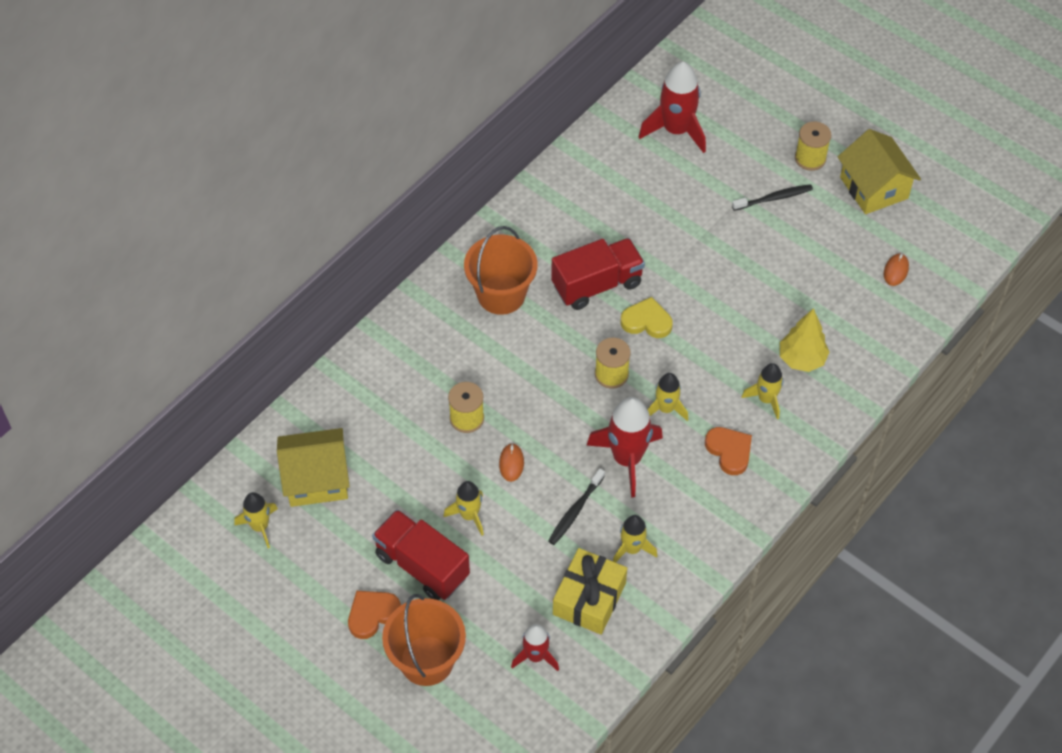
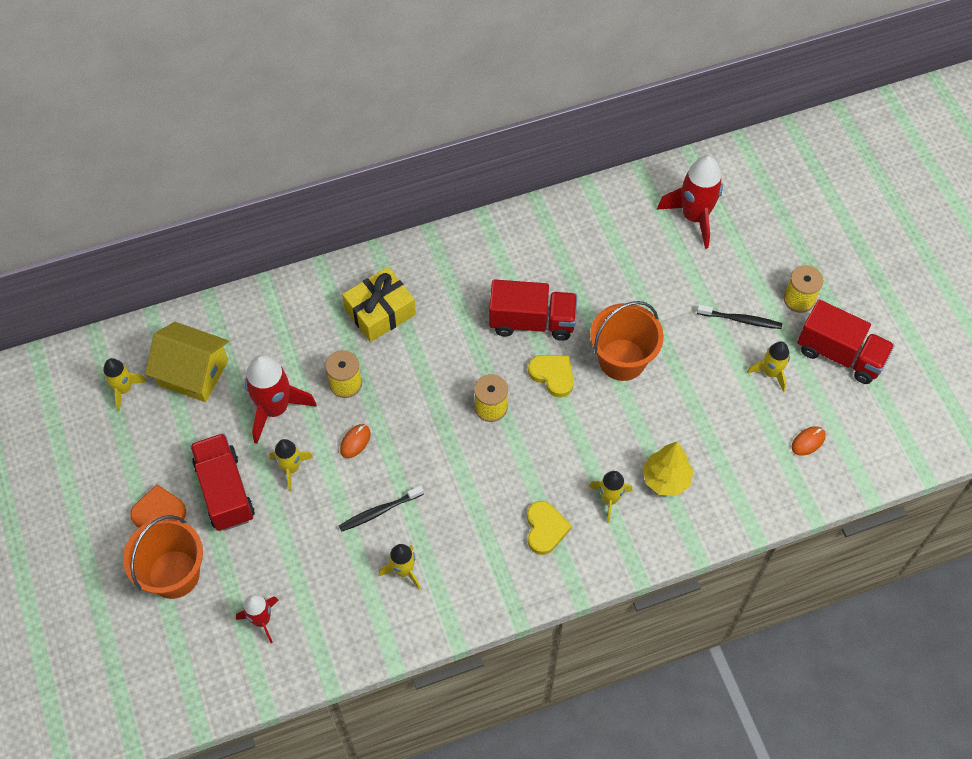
camera: 30 degrees right, 5 degrees up
orange bucket [464,226,538,315] -> orange bucket moved to [590,301,664,381]
yellow gift [553,548,627,635] -> yellow gift moved to [342,267,416,342]
red rocket [587,397,663,498] -> red rocket moved to [245,355,317,444]
yellow rocket [647,373,688,421] -> yellow rocket moved to [747,341,790,392]
orange heart [705,427,752,475] -> yellow heart [527,501,572,555]
yellow house [838,129,921,214] -> red truck [797,300,895,384]

